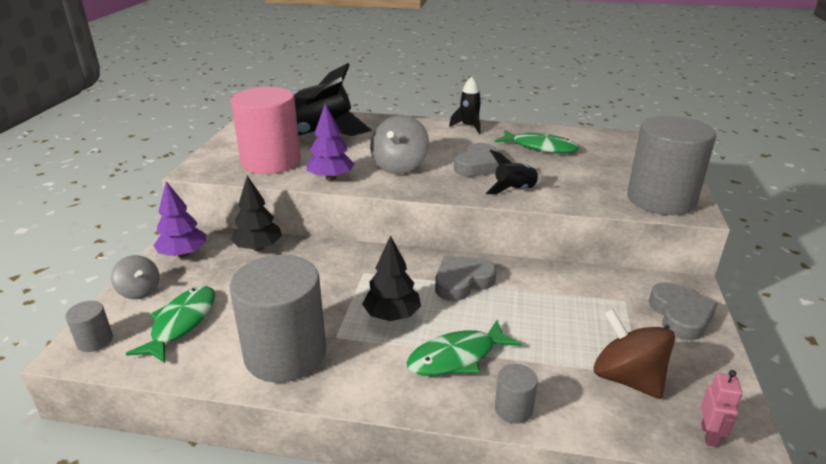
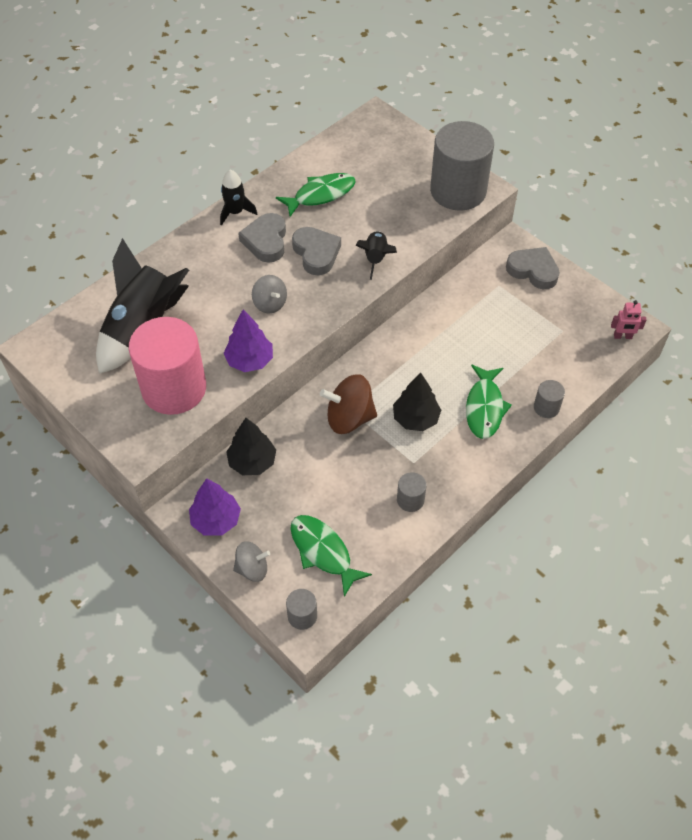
camera: 55 degrees left, 25 degrees up
grey cylinder [230,255,326,383] -> grey cylinder [397,472,427,512], size x0.42
grey spinning top [370,115,429,174] -> grey spinning top [252,275,287,314], size x0.62
grey heart [435,256,496,301] -> grey heart moved to [238,213,286,263]
brown spinning top [594,309,675,399] -> brown spinning top moved to [320,374,377,434]
pink robot [701,370,742,447] -> pink robot turned 135 degrees clockwise [611,300,646,339]

